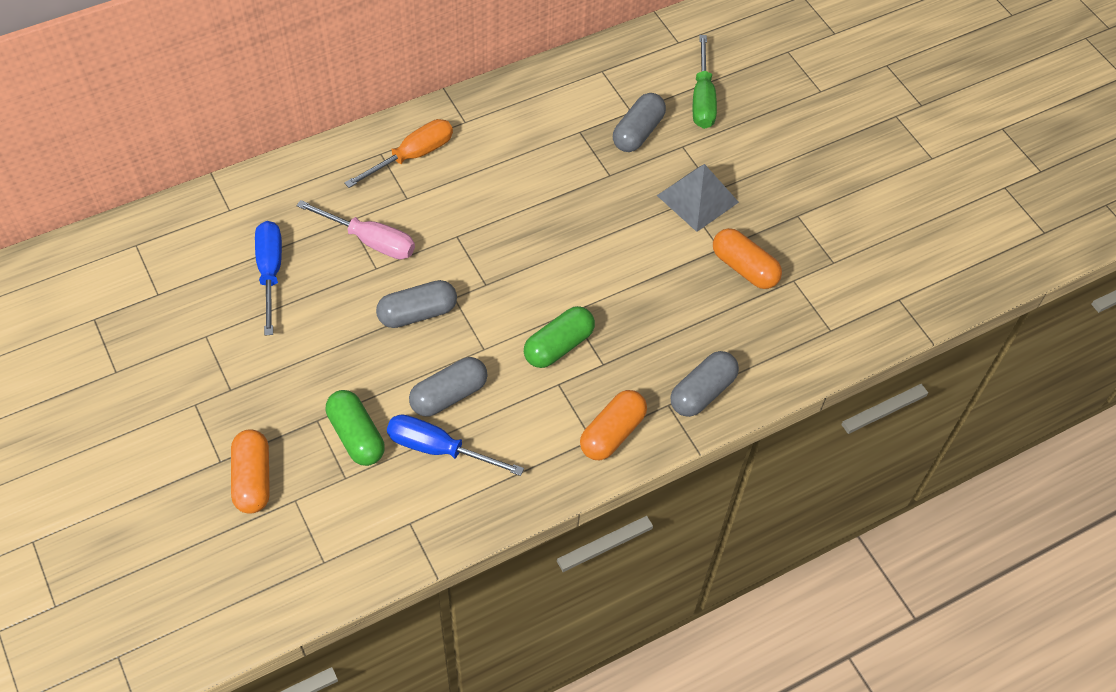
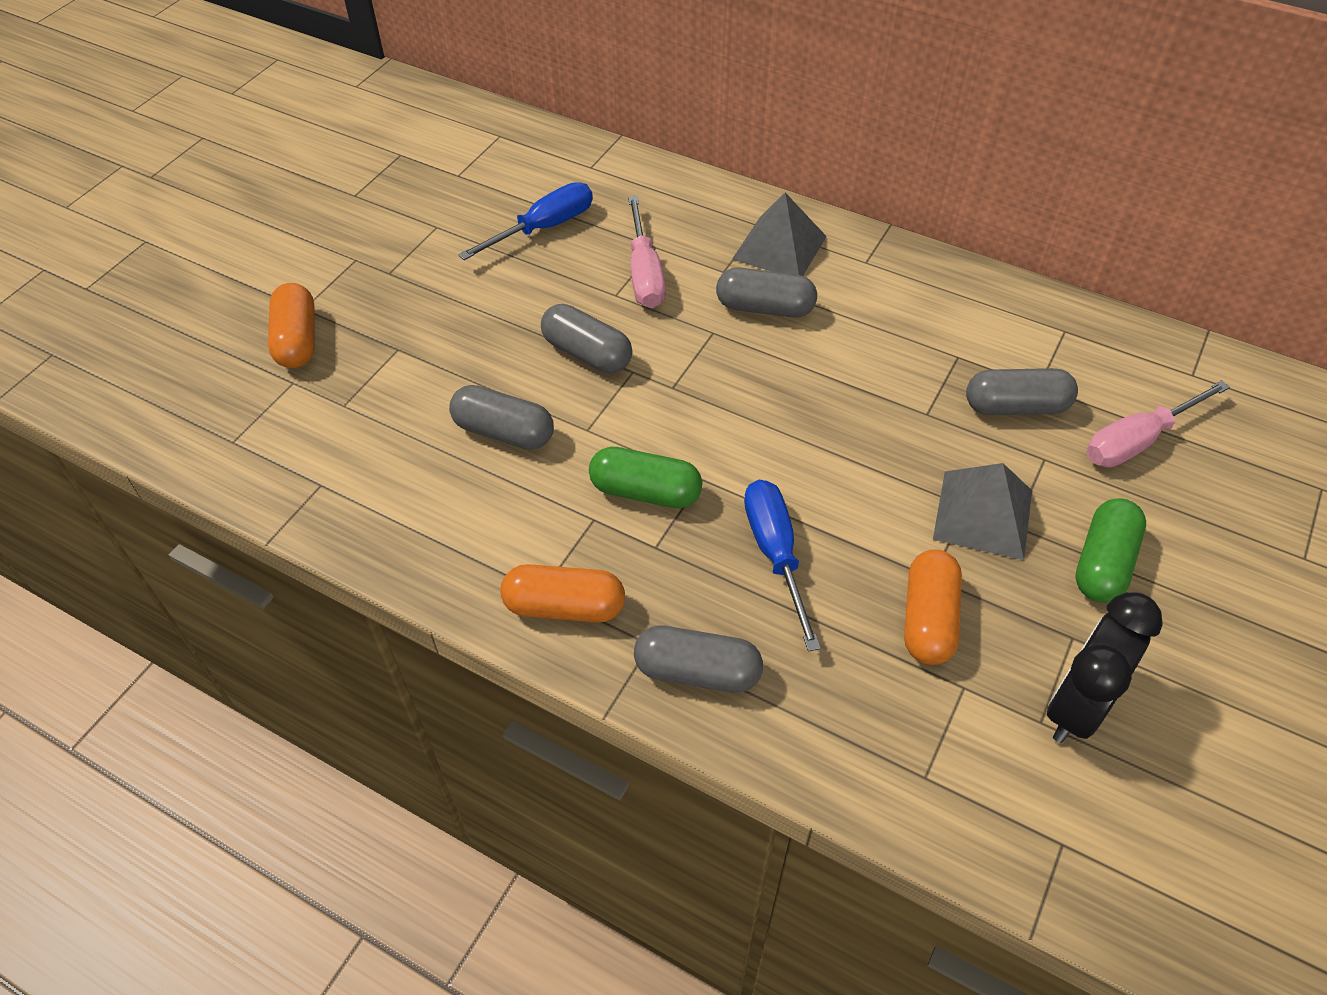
camera: 60 degrees right, 5 degrees down
orange capsule [231,430,270,514] -> orange capsule turned 60 degrees counterclockwise [268,283,315,368]
green capsule [326,390,385,466] -> green capsule moved to [1075,499,1146,603]
orange screwdriver [344,119,453,188] -> grey pyramid [732,193,827,276]
blue screwdriver [387,414,524,476] -> blue screwdriver moved to [744,480,821,652]
green screwdriver [693,35,717,129] -> pink screwdriver [1086,380,1230,468]
none -> grey capsule [716,268,817,318]
none -> black clock [1047,592,1163,743]

